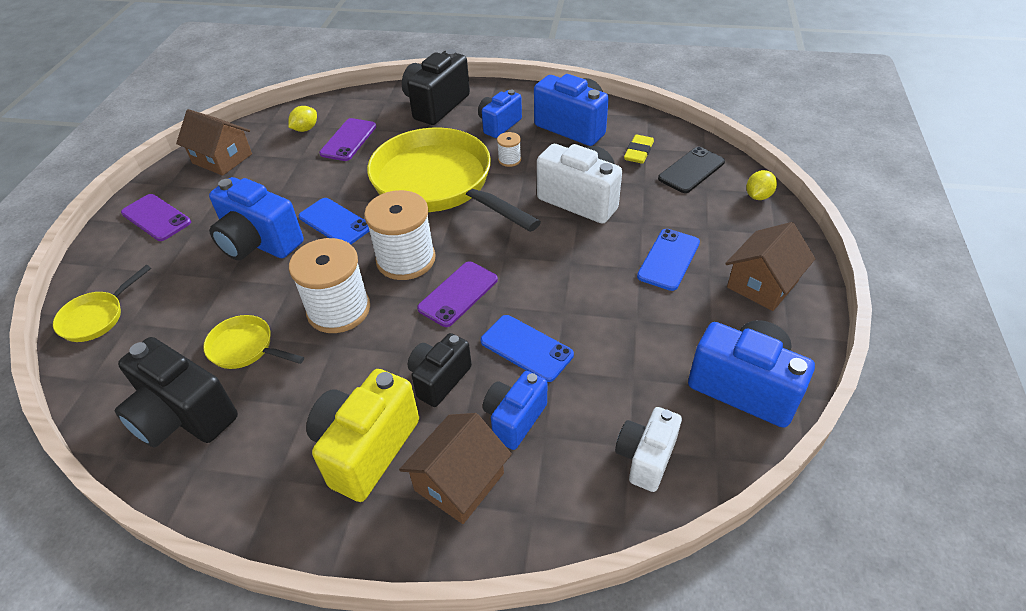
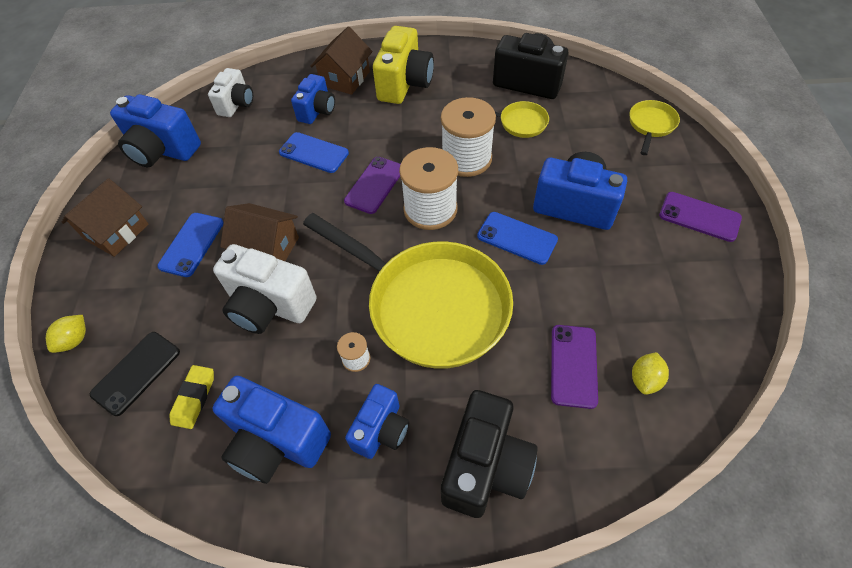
camera: 170 degrees right, 10 degrees up
brown house [176,109,252,176] -> brown house moved to [220,203,299,261]
black camera [408,333,472,407] -> none

